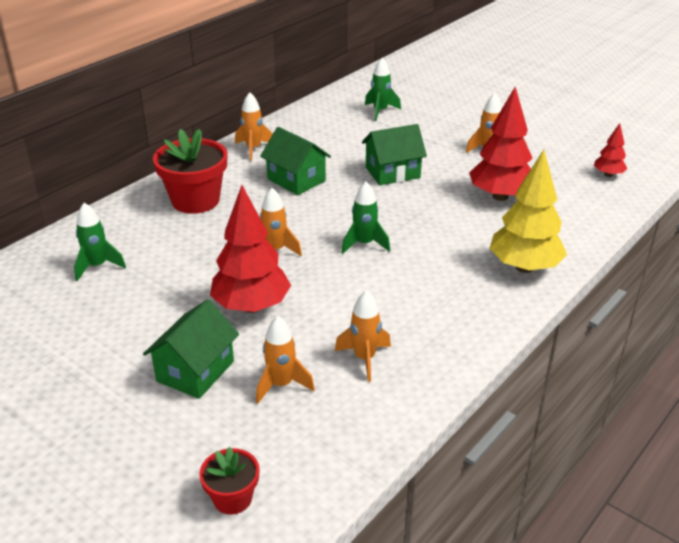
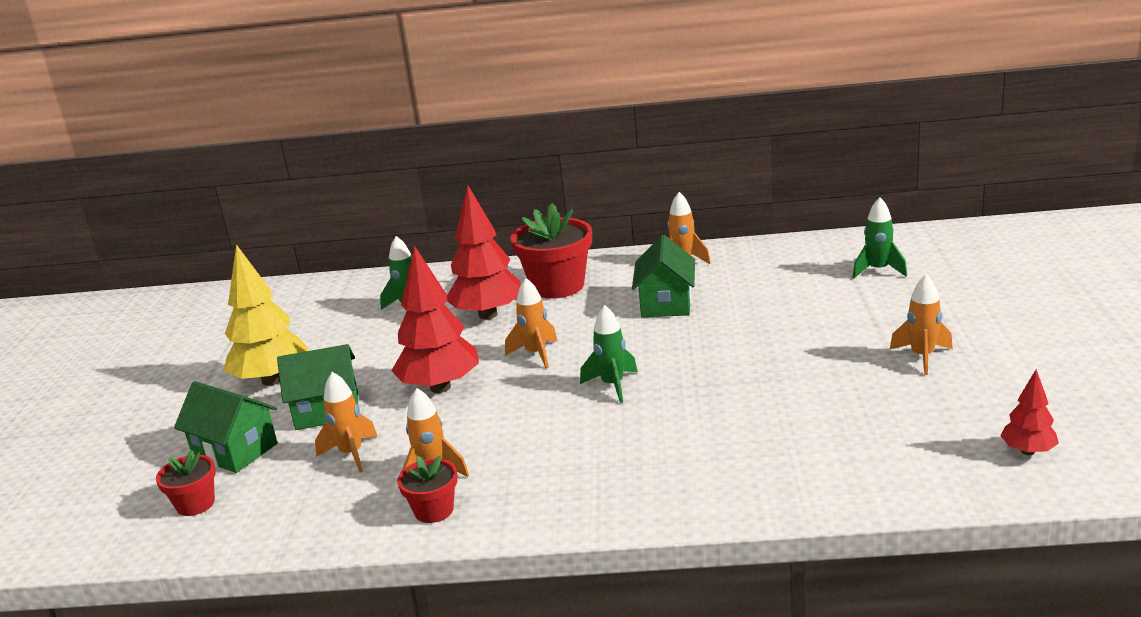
camera: 55 degrees right, 10 degrees down
green house [362,124,427,185] -> green house moved to [174,381,278,473]
red tree [469,87,533,201] -> red tree moved to [447,186,521,320]
yellow tree [489,150,567,273] -> yellow tree moved to [224,244,309,386]
none -> red flower pot [397,456,458,523]

